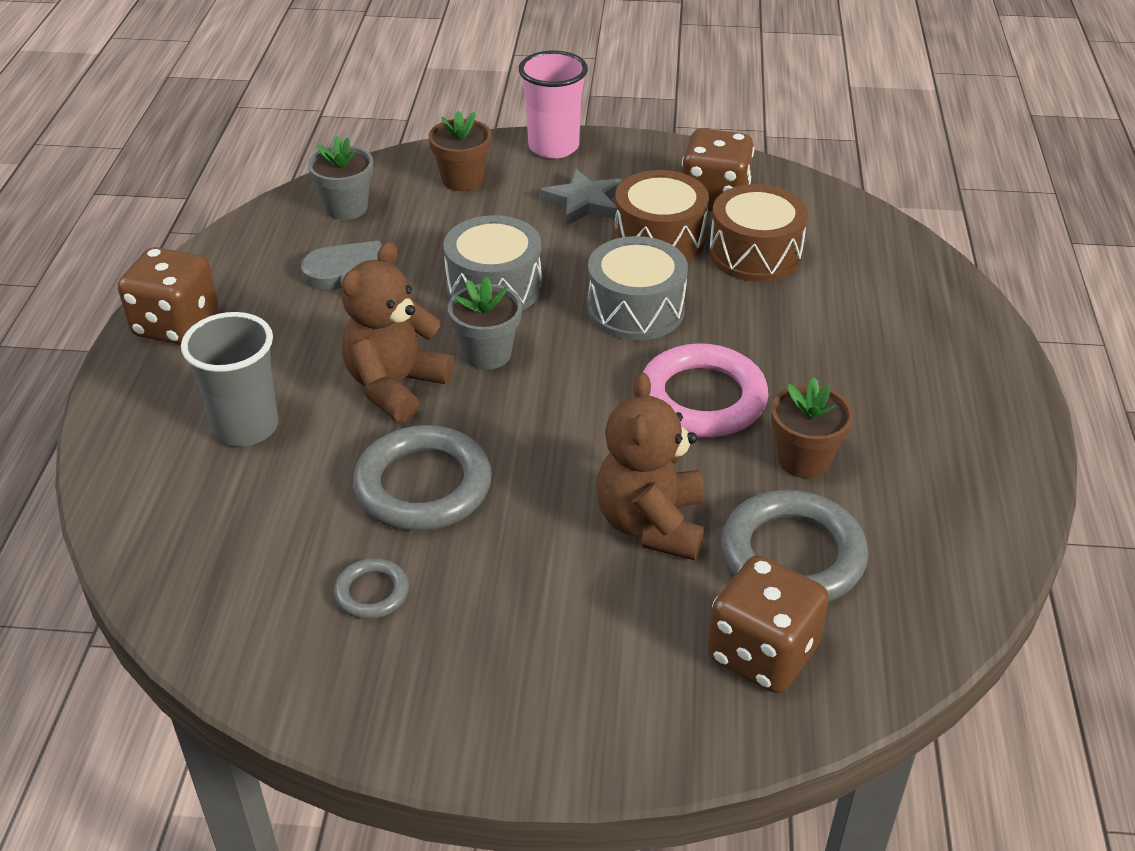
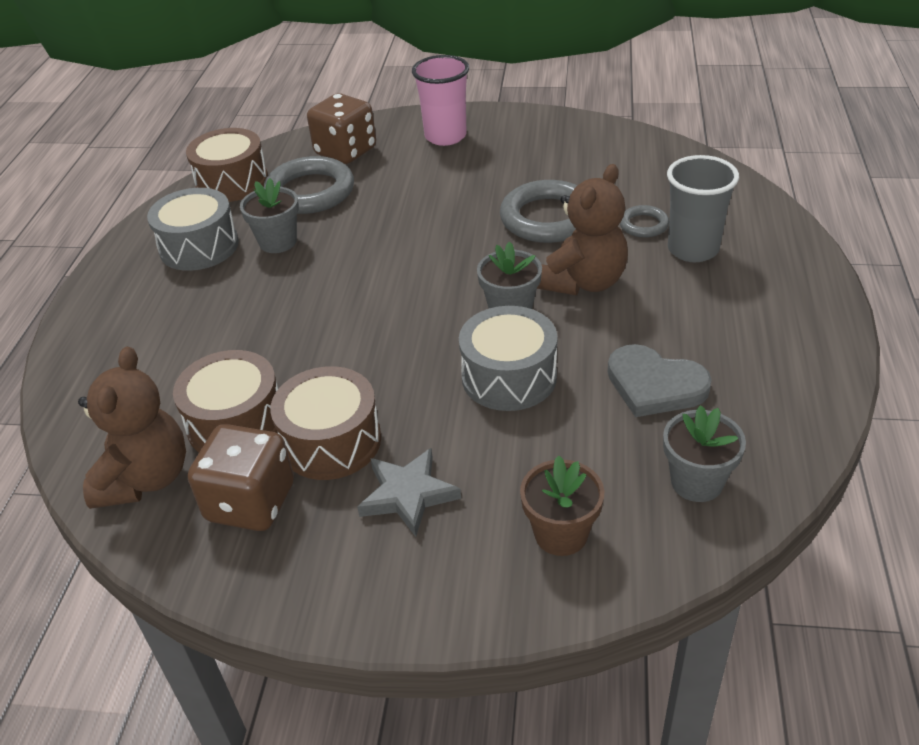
camera: 175 degrees left, 0 degrees up
brown dice [118,247,218,345] -> none
grey ring [334,558,409,619] -> grey ring moved to [620,205,669,237]
pink cup [519,51,588,159] -> pink cup moved to [412,55,469,146]
grey drum [587,236,688,340] -> grey drum moved to [147,188,239,271]
brown teddy bear [596,373,704,560] -> brown teddy bear moved to [78,347,186,509]
pink ring [643,343,769,437] -> none
brown flower pot [771,377,853,478] -> grey flower pot [240,178,299,253]
none -> brown drum [186,128,268,202]

